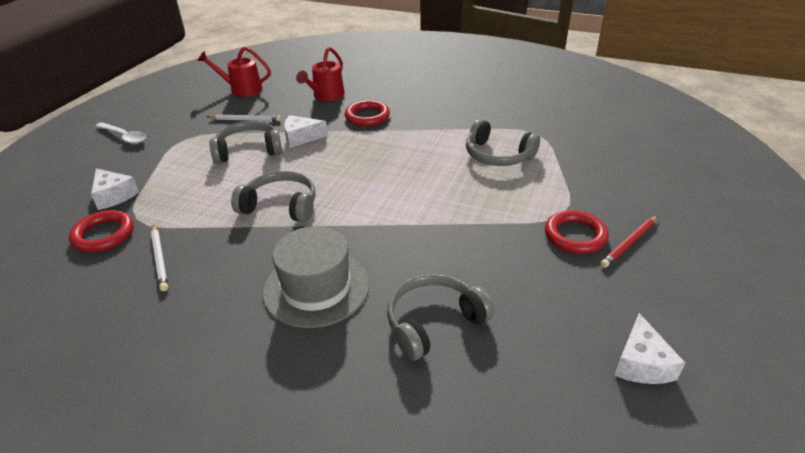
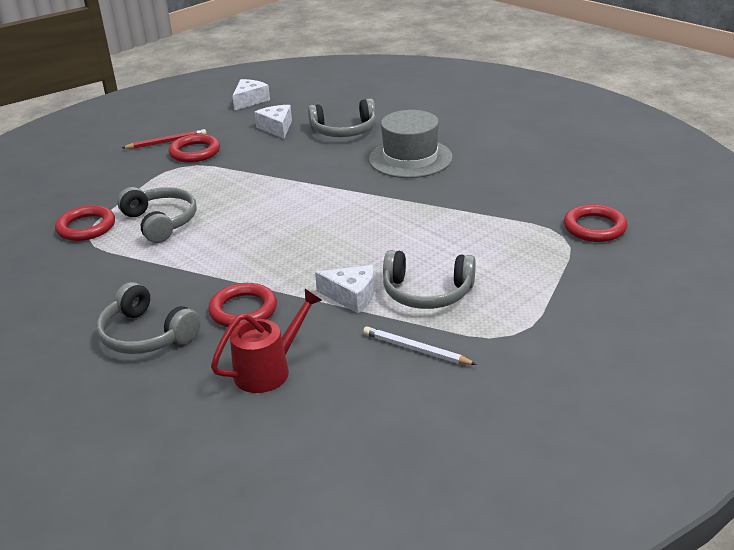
camera: 155 degrees left, 5 degrees down
white cheese [91,169,139,210] -> white cheese moved to [254,105,292,139]
white spoon [95,122,146,144] -> none
white pencil [151,224,168,291] -> none
red watering can [197,47,271,97] -> none
grey headphones [231,171,316,222] -> grey headphones moved to [97,282,201,354]
none -> red ring [55,205,115,241]

